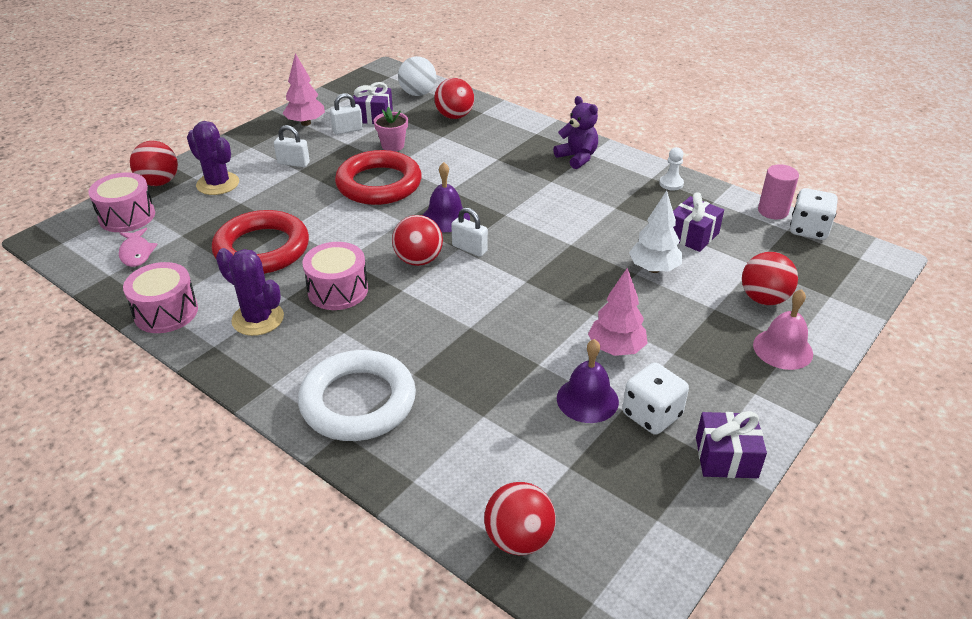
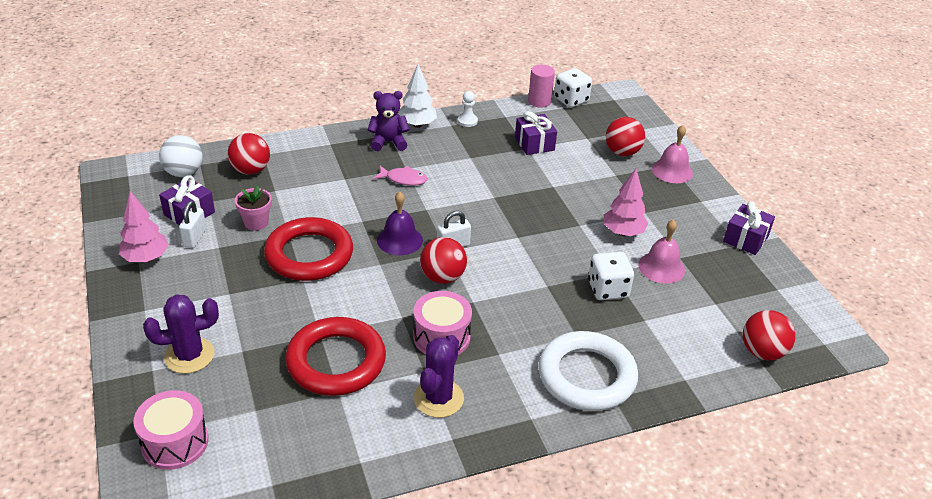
camera: 60 degrees left, 0 degrees up
pink fish [119,228,158,267] -> pink fish moved to [373,166,427,186]
pink drum [123,262,198,333] -> none
red ball [130,141,178,186] -> none
purple cactus [216,248,284,336] -> purple cactus turned 45 degrees counterclockwise [414,335,464,418]
white padlock [274,125,310,167] -> none
purple bell [557,339,619,423] -> pink bell [638,219,685,284]
white dice [622,363,689,435] -> white dice moved to [588,252,634,300]
white tree [629,191,682,273] -> white tree moved to [398,64,437,128]

